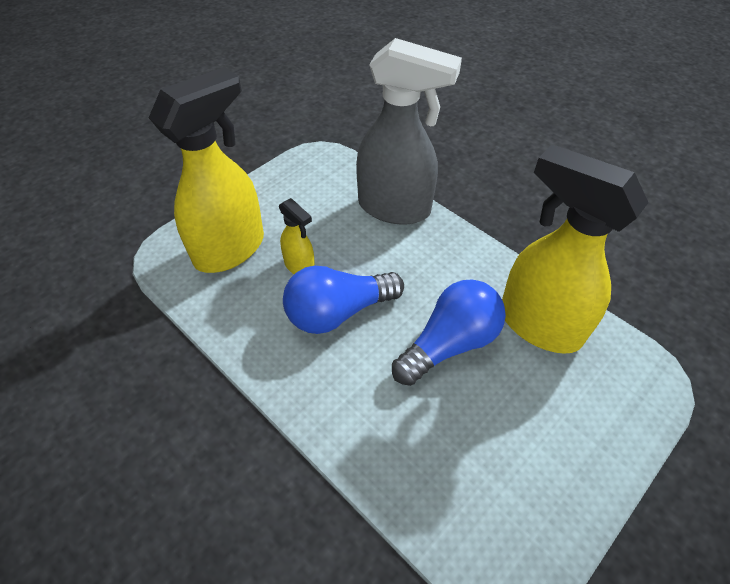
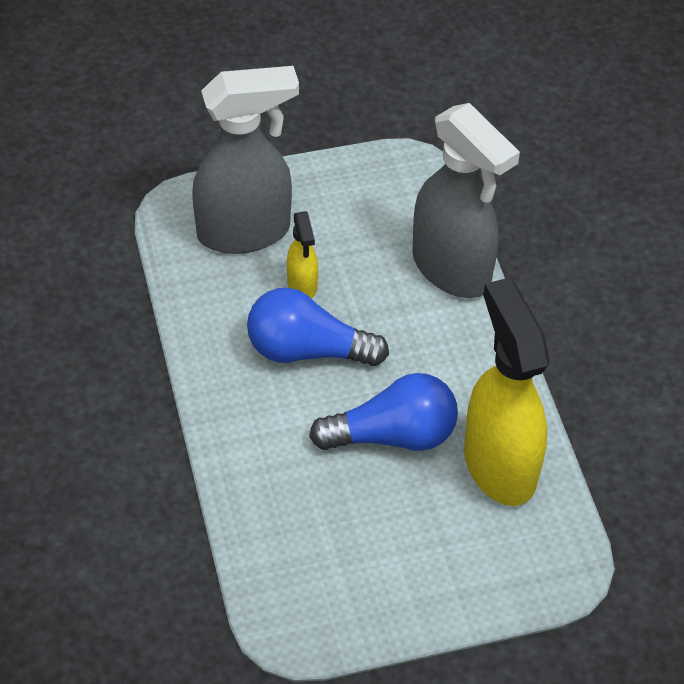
camera: 30 degrees right, 0 degrees up
yellow spray bottle [149,67,264,273] -> grey spray bottle [192,66,299,254]

